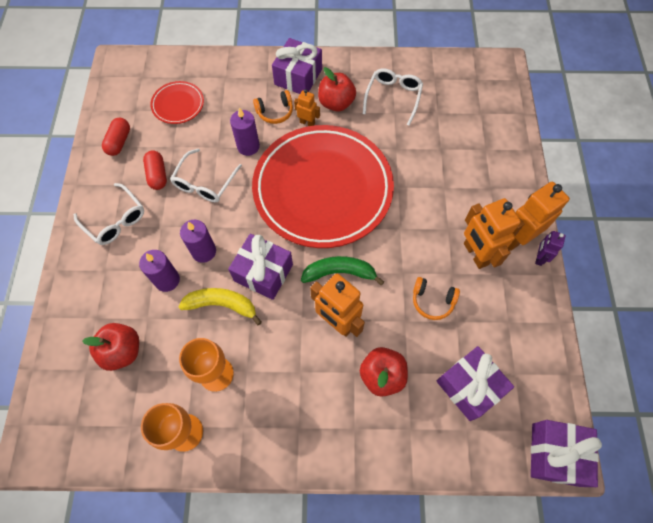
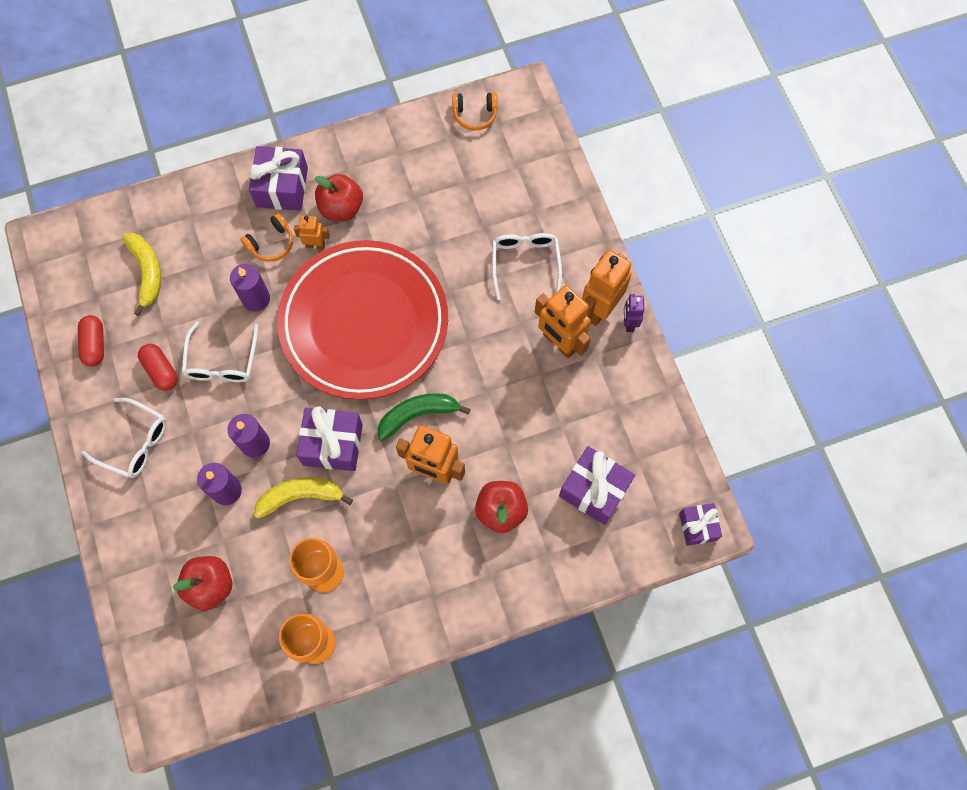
camera: 20 degrees left, 5 degrees up
red plate [150,81,204,124] -> yellow banana [122,233,161,316]
white glasses [363,68,423,126] -> white glasses moved to [492,233,562,300]
orange headphones [413,277,460,320] -> orange headphones moved to [452,93,498,131]
purple gift [531,420,602,487] -> purple gift [679,503,722,546], size x0.62

